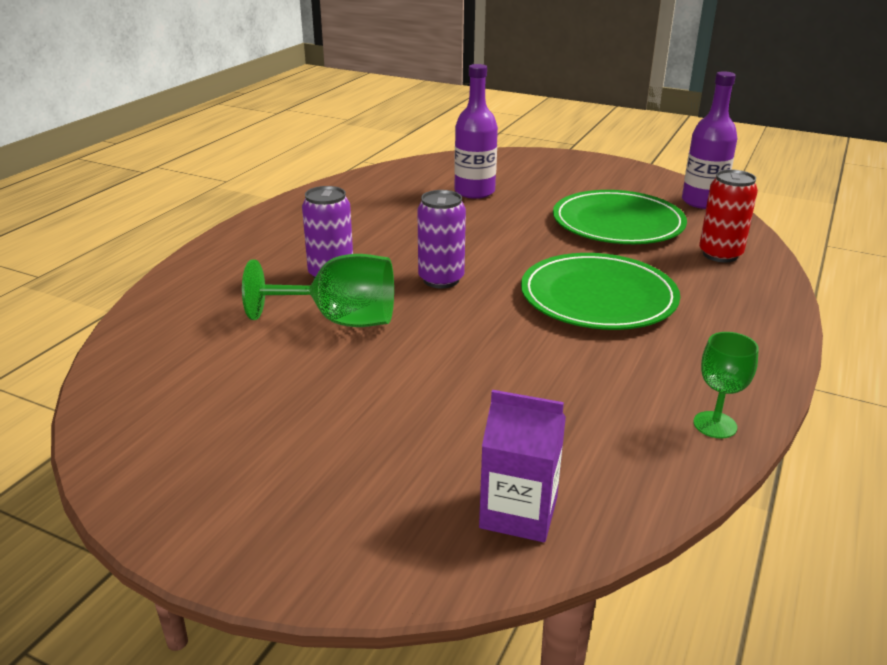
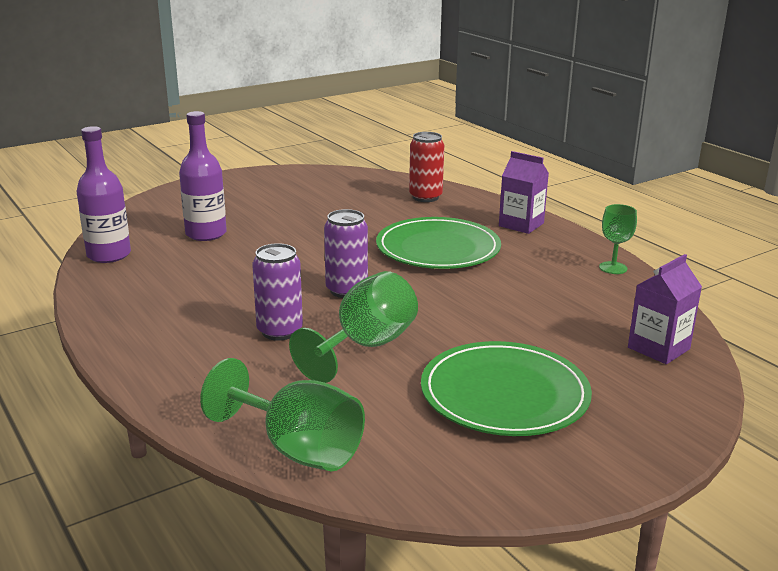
camera: 60 degrees left, 5 degrees down
green plate [553,190,687,244] -> green plate moved to [421,341,592,436]
purple bottle [682,71,737,209] -> purple bottle moved to [77,126,131,263]
none -> green goblet [200,358,365,472]
none -> purple carton [499,151,549,234]

